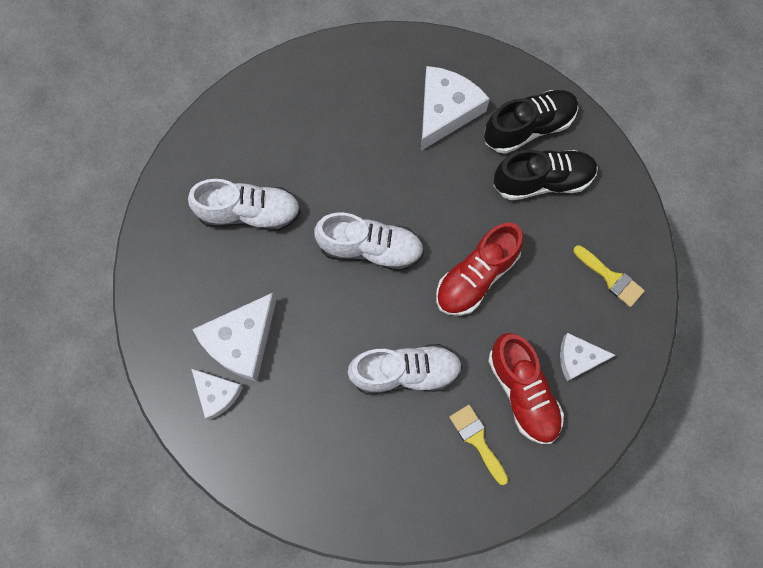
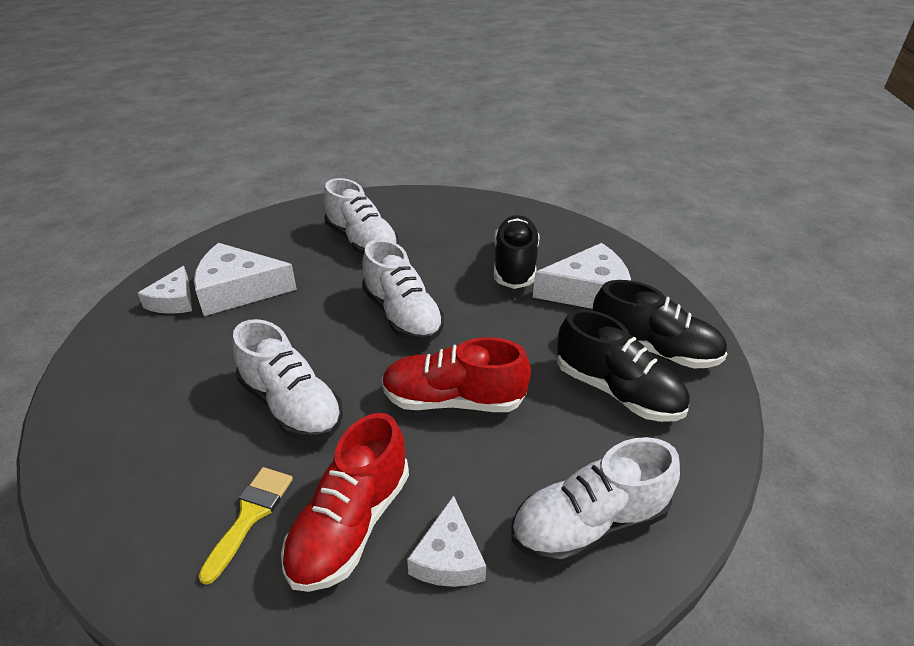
camera: 50 degrees right, 35 degrees down
white cheese [560,333,615,381] -> white cheese turned 135 degrees counterclockwise [407,495,486,587]
yellow brush [573,245,645,307] -> white shoe [511,437,680,565]
none -> black shoe [494,215,539,289]

